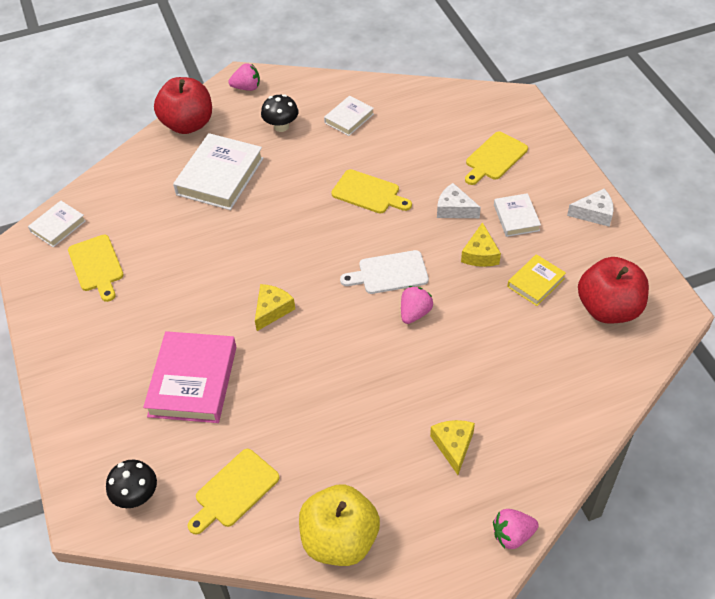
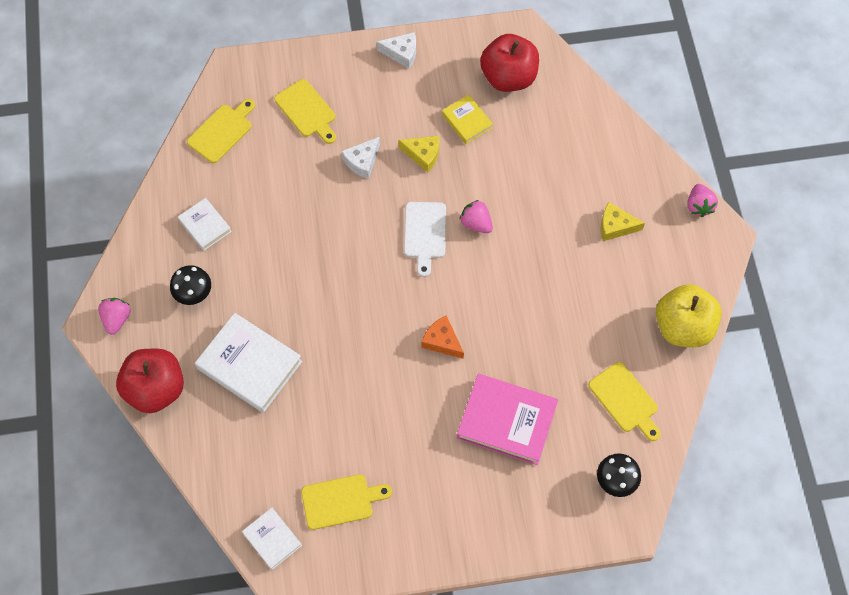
camera: 80 degrees left, 15 degrees up
yellow cheese [255,284,295,331] -> orange cheese [421,315,464,359]
yellow cutting board [331,169,412,213] -> yellow cutting board moved to [187,99,255,163]
white book [494,193,541,237] -> none
white cheese [567,189,614,227] -> white cheese turned 90 degrees clockwise [377,32,416,69]

